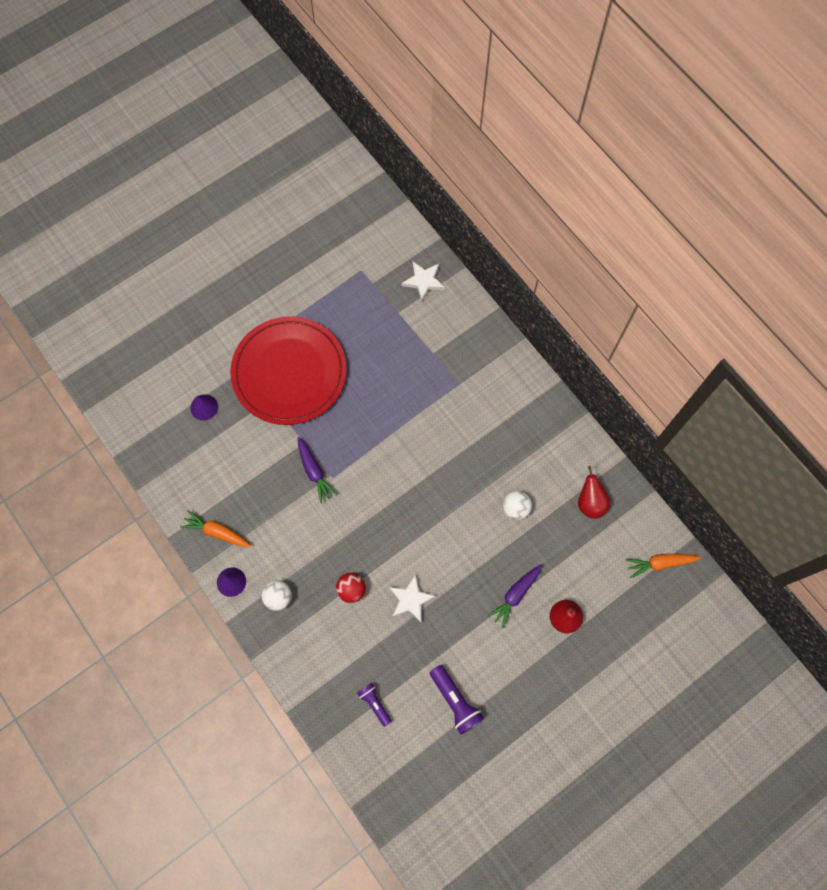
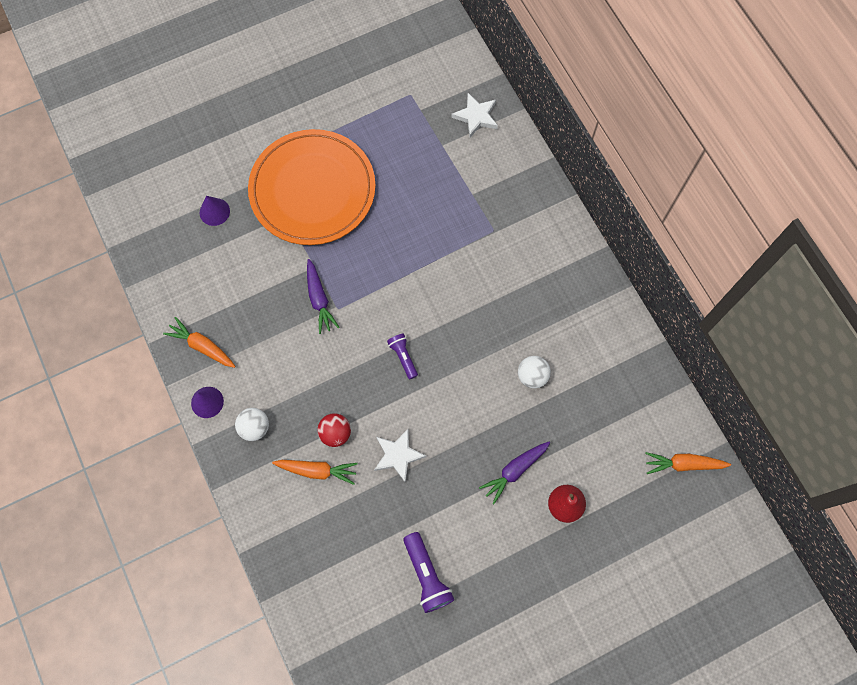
camera: 10 degrees right, 0 degrees up
red plate [230,316,347,425] -> orange plate [248,129,376,245]
purple flashlight [357,683,392,727] -> purple flashlight moved to [387,334,418,379]
red pear [578,466,611,519] -> none
none -> orange carrot [272,460,357,485]

